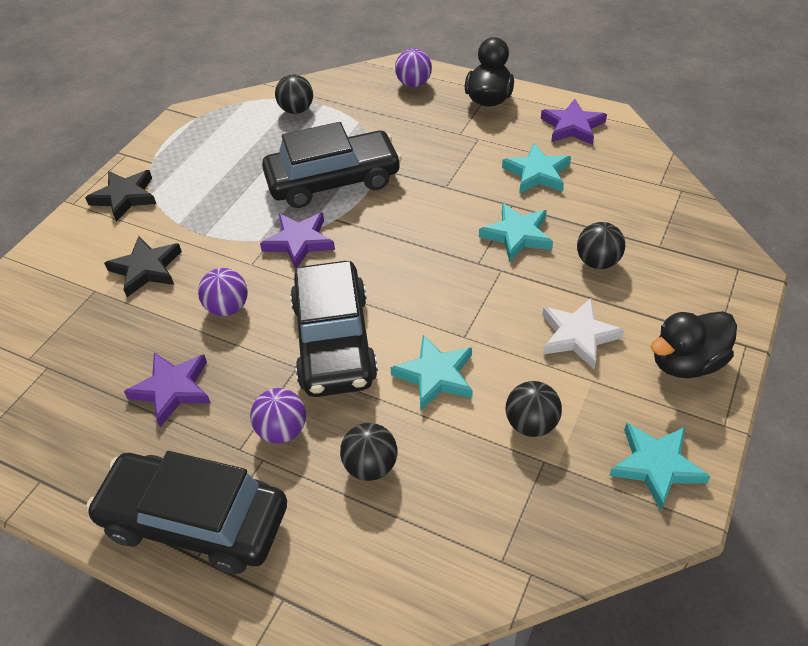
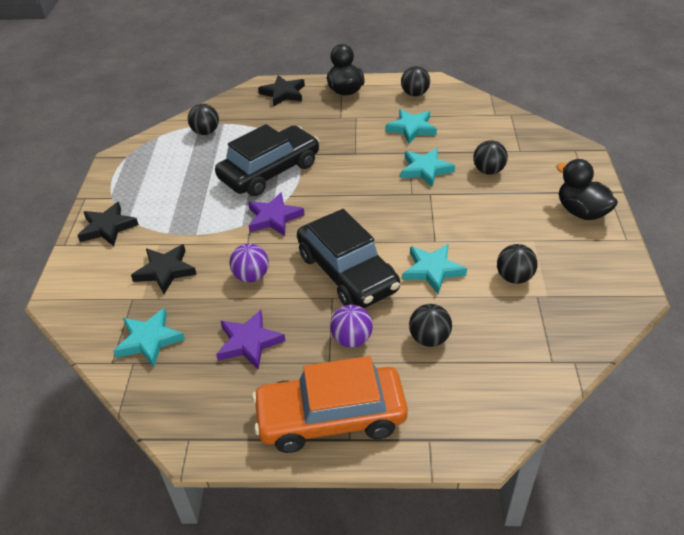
camera: 25 degrees left, 5 degrees down
black car [86,451,287,574] -> orange car [252,356,408,453]
purple ball [395,48,432,87] -> black star [258,75,305,107]
purple star [541,99,607,145] -> black ball [401,66,430,96]
white star [542,298,624,369] -> none
turquoise star [609,423,710,511] -> turquoise star moved to [113,308,185,367]
black duck [651,311,737,378] -> black duck turned 105 degrees clockwise [556,159,618,220]

